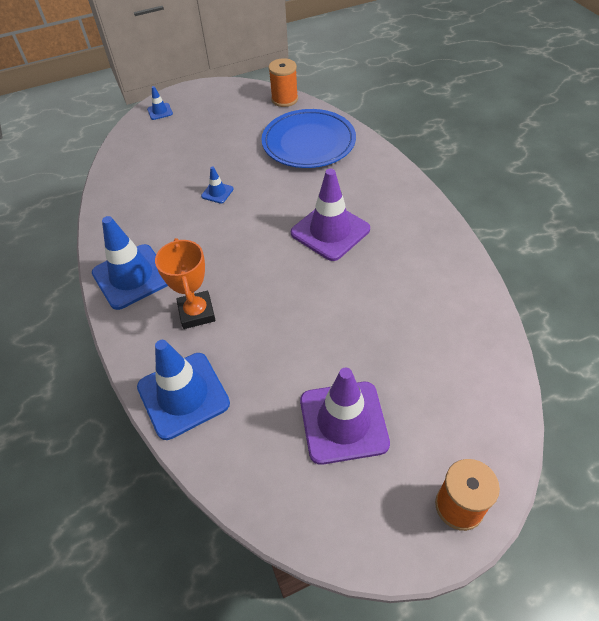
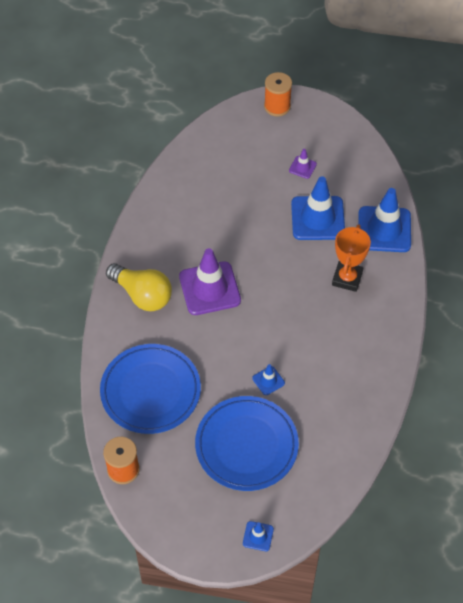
camera: 150 degrees left, 5 degrees up
blue traffic cone [92,216,168,310] -> blue traffic cone moved to [291,176,345,240]
purple traffic cone [300,368,390,465] -> purple traffic cone [289,149,317,179], size x0.45
none -> yellow light bulb [106,263,172,311]
none -> blue plate [195,396,299,491]

